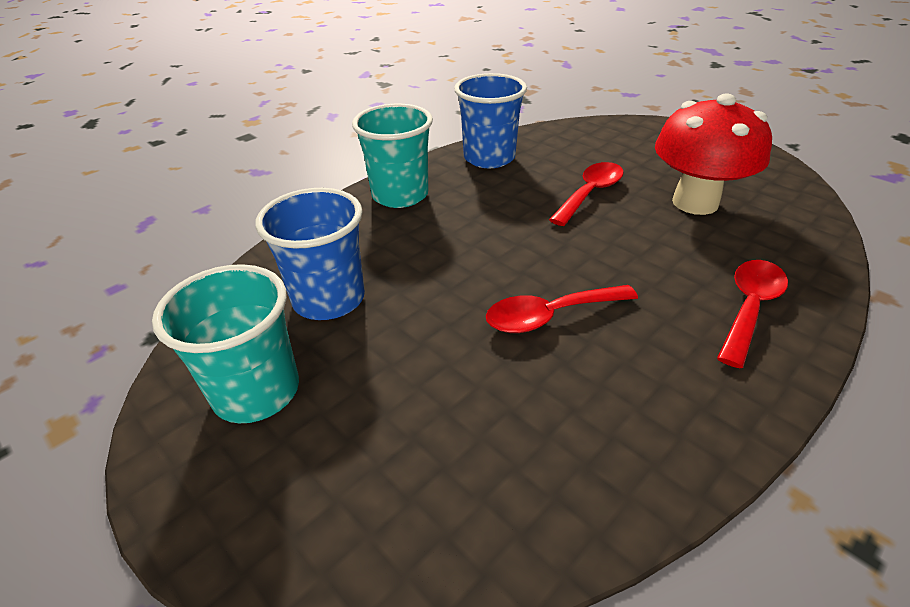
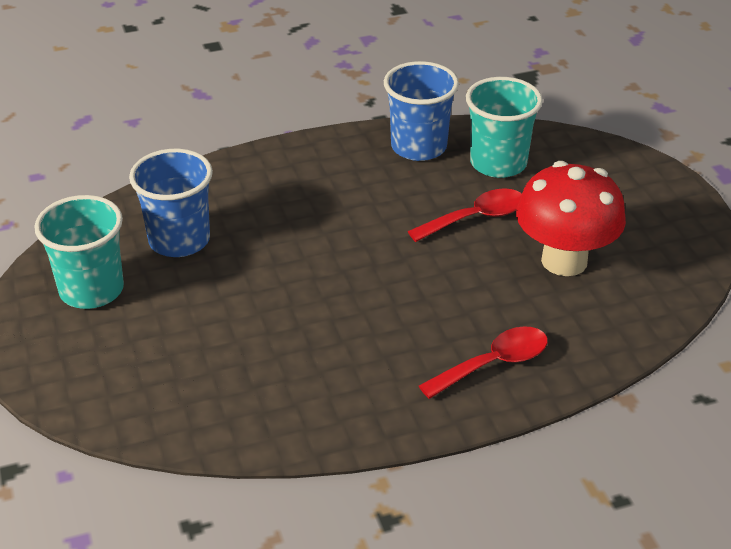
camera: 25 degrees right, 0 degrees up
turquoise cup [352,104,433,208] -> turquoise cup moved to [466,77,543,178]
red spoon [486,285,638,333] -> none

